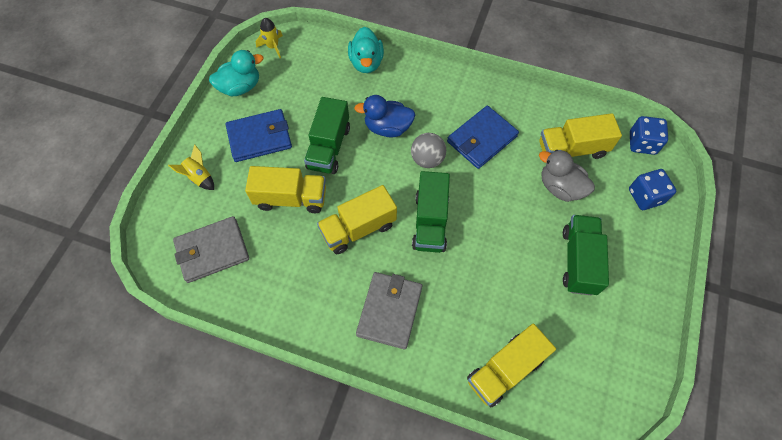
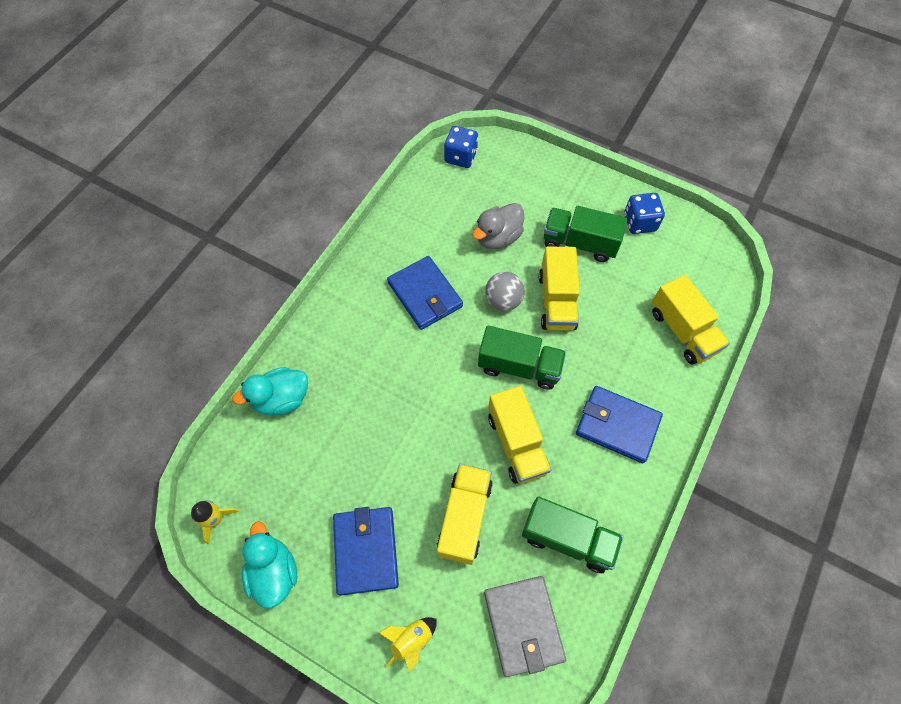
camera: 80 degrees left, 0 degrees up
green truck [304,97,350,174] -> green truck moved to [522,496,623,573]
turquoise duck [348,27,384,73] -> turquoise duck turned 150 degrees clockwise [232,367,308,416]
blue duck [354,95,415,137] -> none
grey wallet [356,272,422,349] -> blue wallet [576,386,663,463]
grey ball [411,133,446,168] -> grey ball moved to [485,272,525,311]
yellow truck [539,113,622,159] -> yellow truck moved to [539,247,580,331]
blue dice [629,169,676,210] -> blue dice moved to [624,193,665,234]

